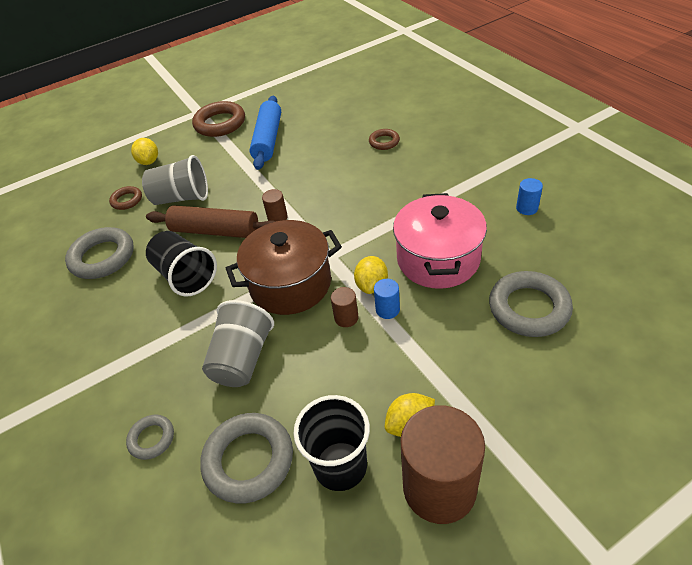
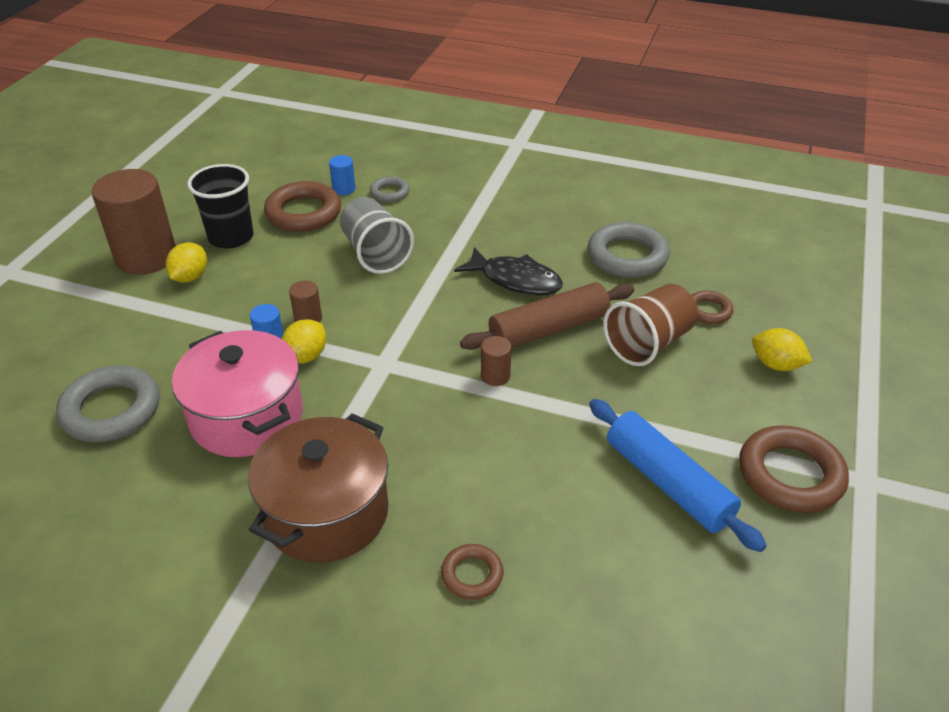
camera: 135 degrees right, 5 degrees down
grey cup [142,155,208,205] -> brown cup [603,284,698,366]
black cup [146,231,217,296] -> black fish [454,247,563,295]
grey ring [200,413,293,504] -> brown ring [264,181,341,232]
brown pot [225,220,342,315] -> brown pot moved to [248,414,388,563]
yellow lemon [354,256,388,294] -> yellow lemon turned 60 degrees clockwise [281,319,326,364]
blue cylinder [516,178,543,215] -> blue cylinder moved to [329,155,356,195]

